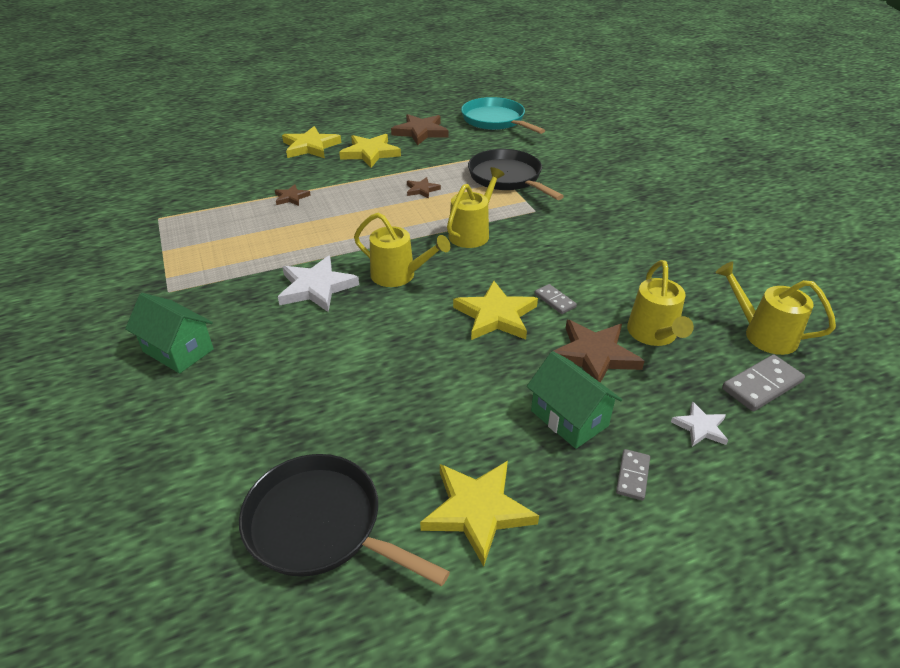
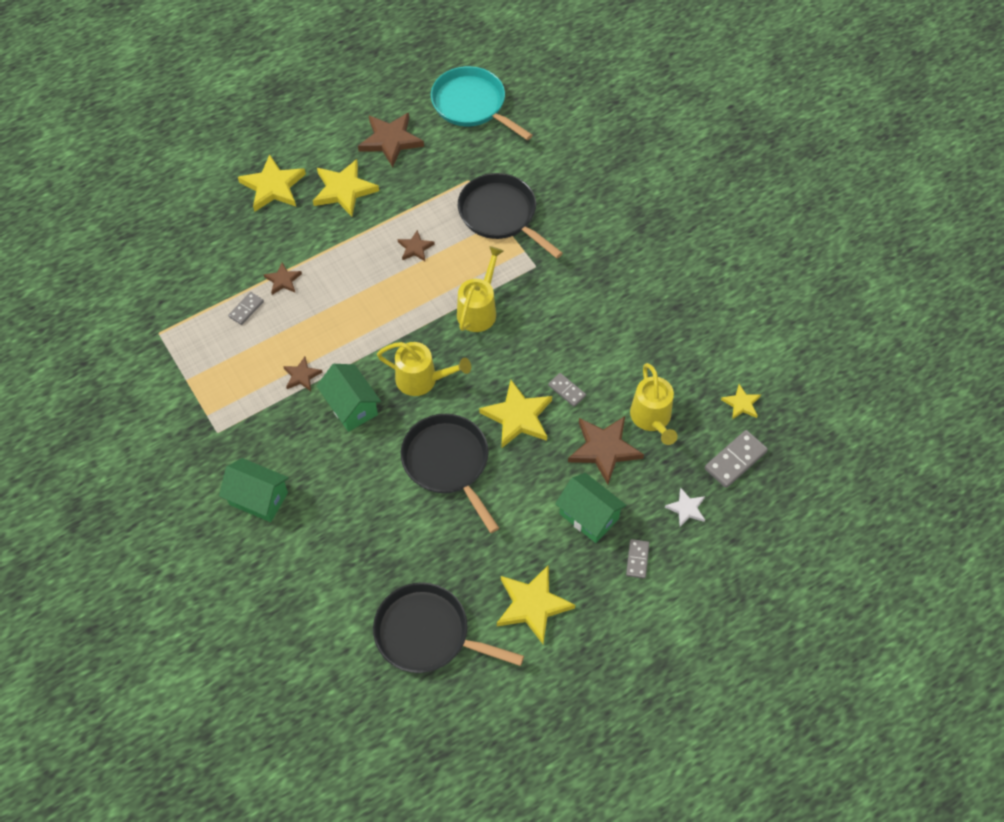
camera: 10 degrees left, 20 degrees up
white star [278,255,359,312] -> green house [317,364,381,432]
yellow watering can [716,261,836,355] -> yellow star [721,384,761,420]
none -> grey domino [228,292,264,325]
none -> brown star [283,357,322,391]
none -> black pan [401,414,499,533]

